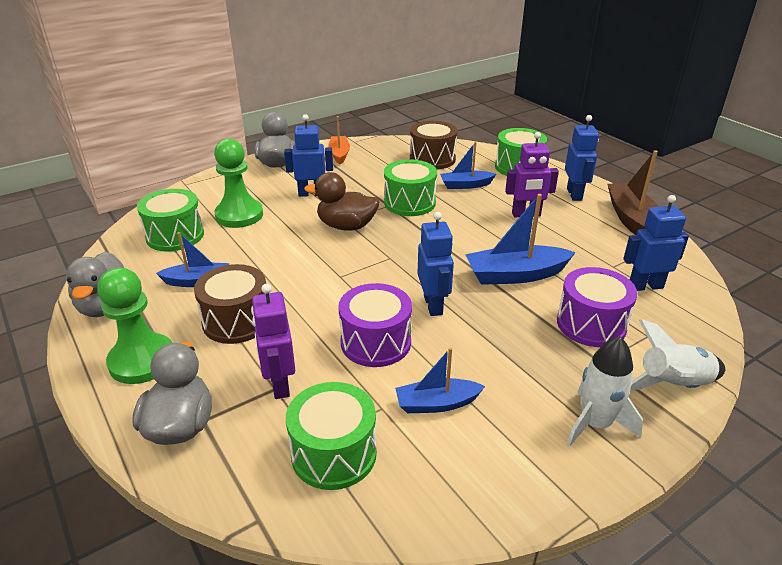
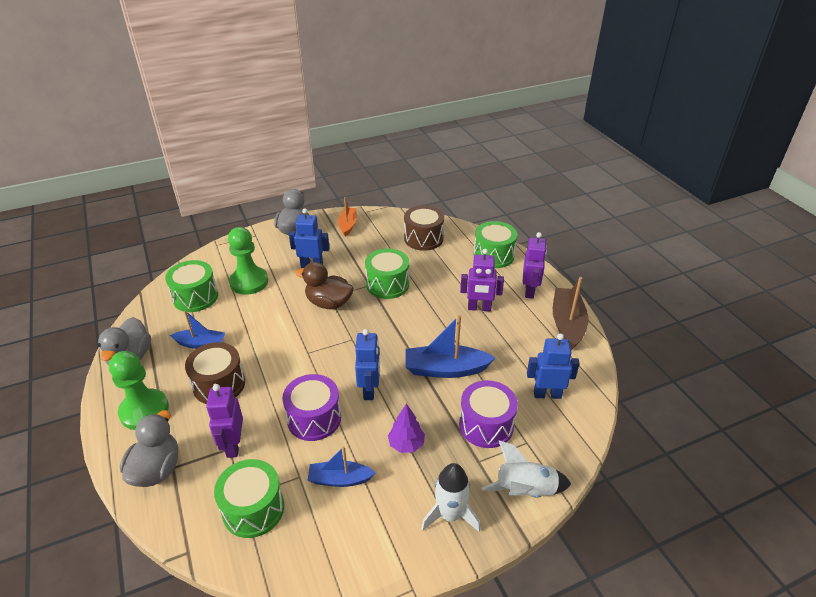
camera: 10 degrees right, 5 degrees up
blue boat [440,142,496,189] -> none
blue robot [565,115,599,201] -> purple robot [523,232,547,299]
none -> purple tree [388,403,425,453]

